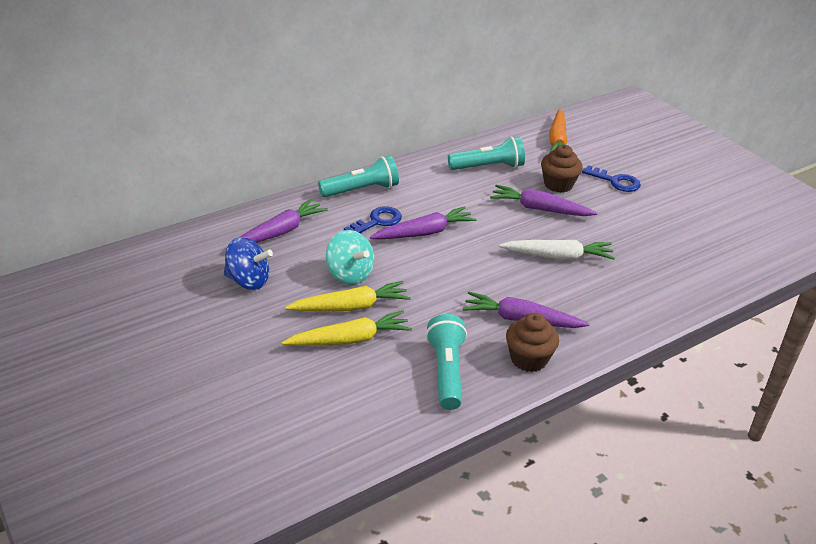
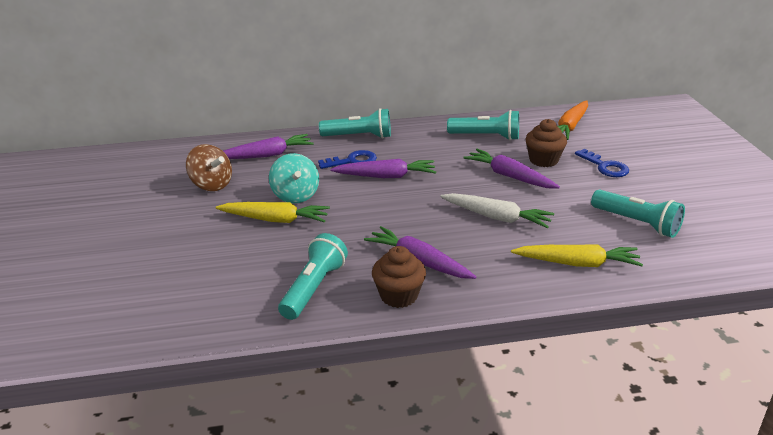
camera: 25 degrees right, 5 degrees down
blue spinning top [224,237,273,290] -> brown spinning top [186,144,232,191]
yellow carrot [282,311,412,346] -> yellow carrot moved to [511,244,643,267]
none -> turquoise flashlight [591,189,685,238]

